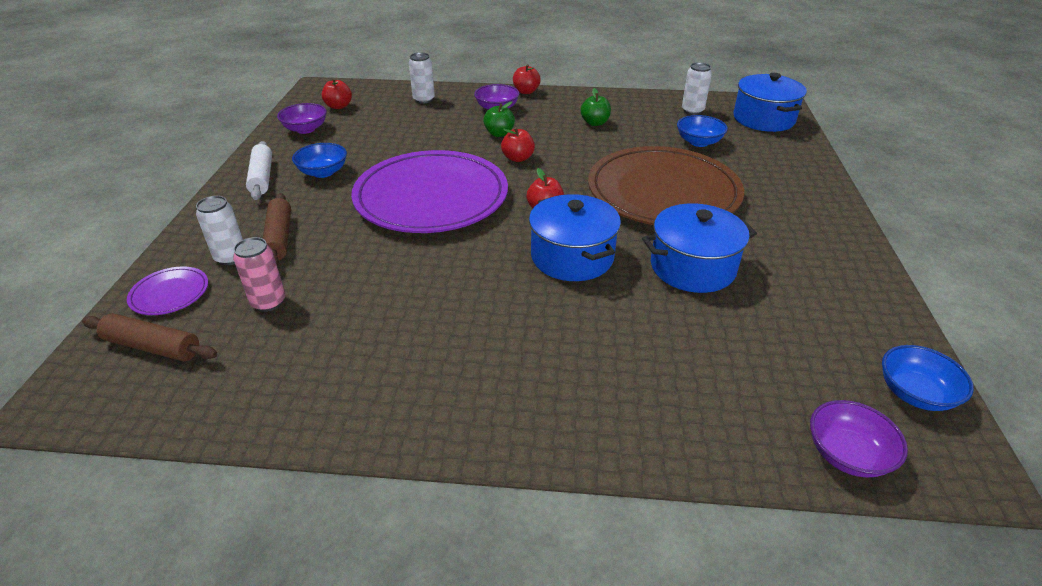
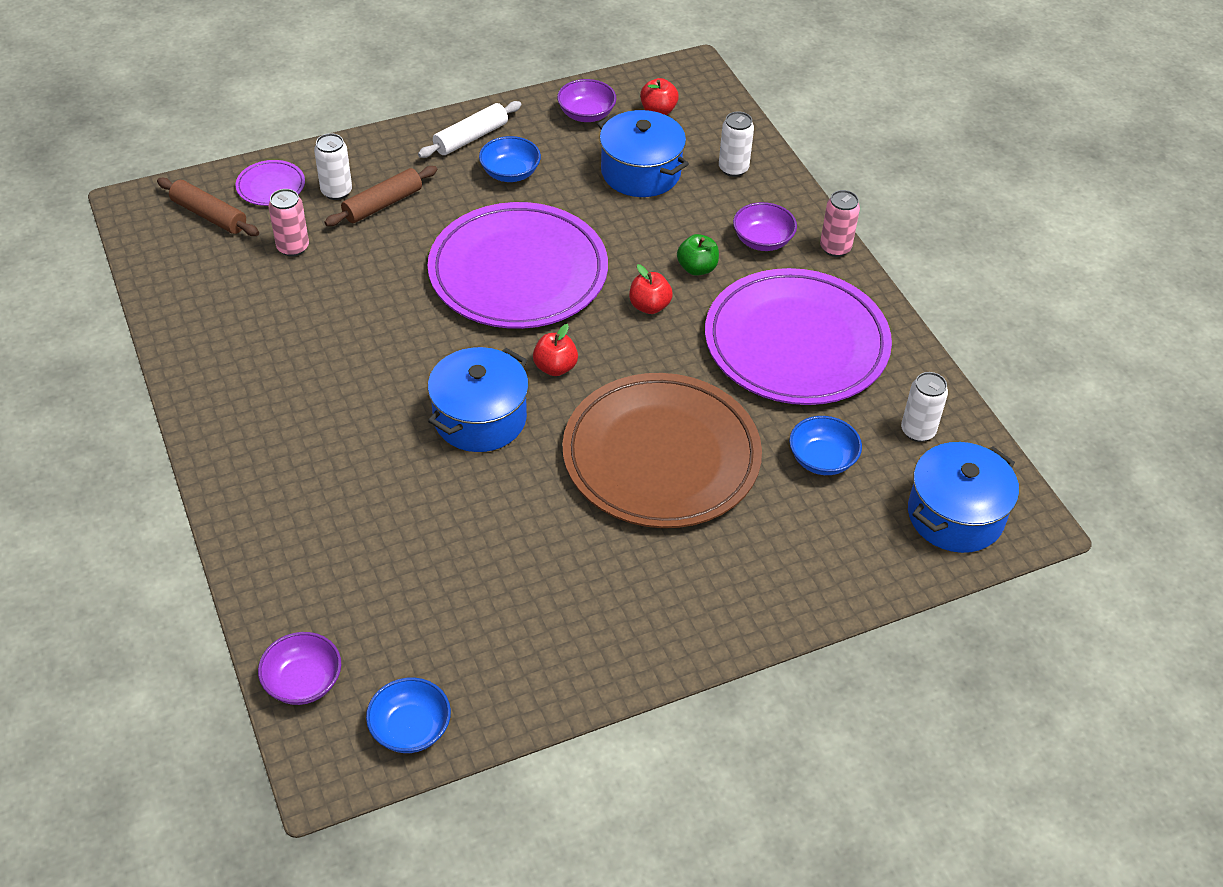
camera: 60 degrees right, 10 degrees up
brown rolling pin [82,313,217,361] -> brown rolling pin turned 45 degrees counterclockwise [157,178,259,236]
red apple [513,64,541,94] -> pink can [820,190,860,257]
green apple [580,88,611,126] -> purple plate [705,268,892,405]
blue pot [642,203,757,293] -> blue pot moved to [598,110,689,197]

